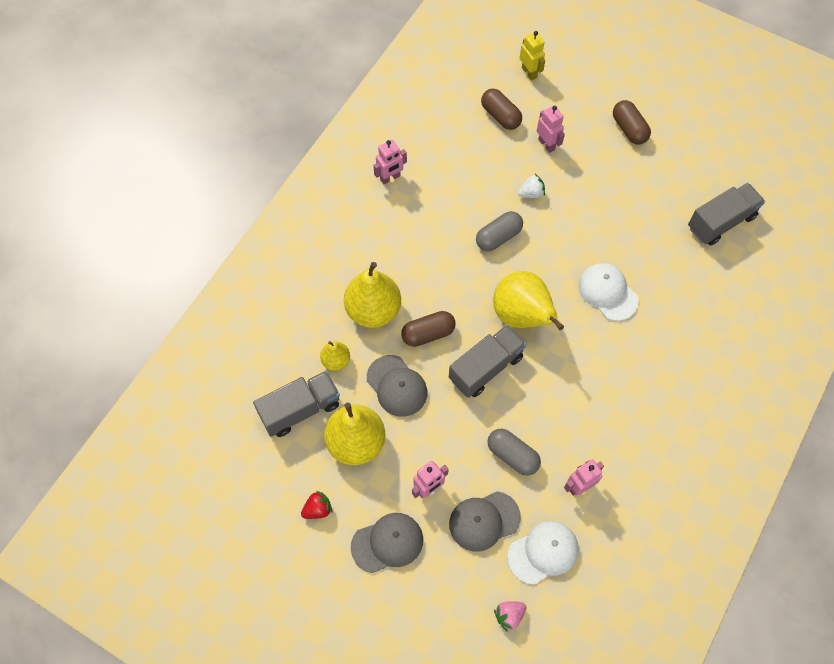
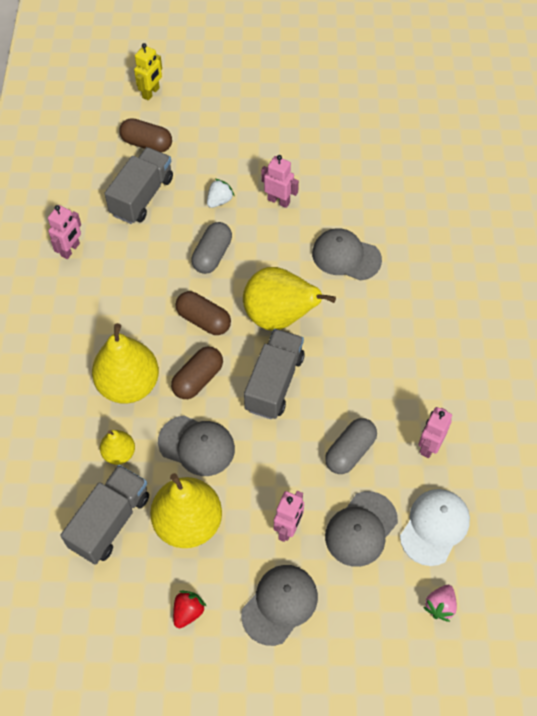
camera: 30 degrees left, 5 degrees down
grey capsule [487,429,541,476] -> grey capsule turned 60 degrees counterclockwise [325,418,377,474]
yellow robot [520,31,545,81] -> yellow robot turned 90 degrees clockwise [134,43,162,100]
pink robot [537,105,565,153] -> pink robot moved to [261,155,299,208]
white cap [578,263,639,321] -> grey cap [312,228,382,281]
brown capsule [613,100,651,145] -> brown capsule moved to [175,291,231,335]
grey truck [688,183,765,246] -> grey truck moved to [104,147,173,224]

